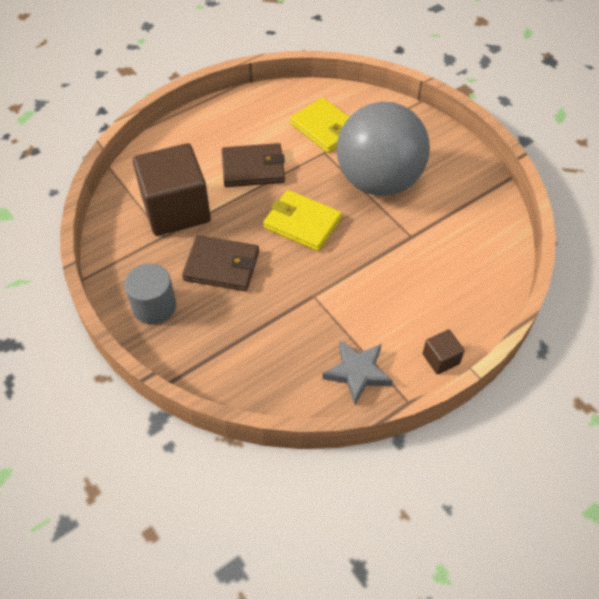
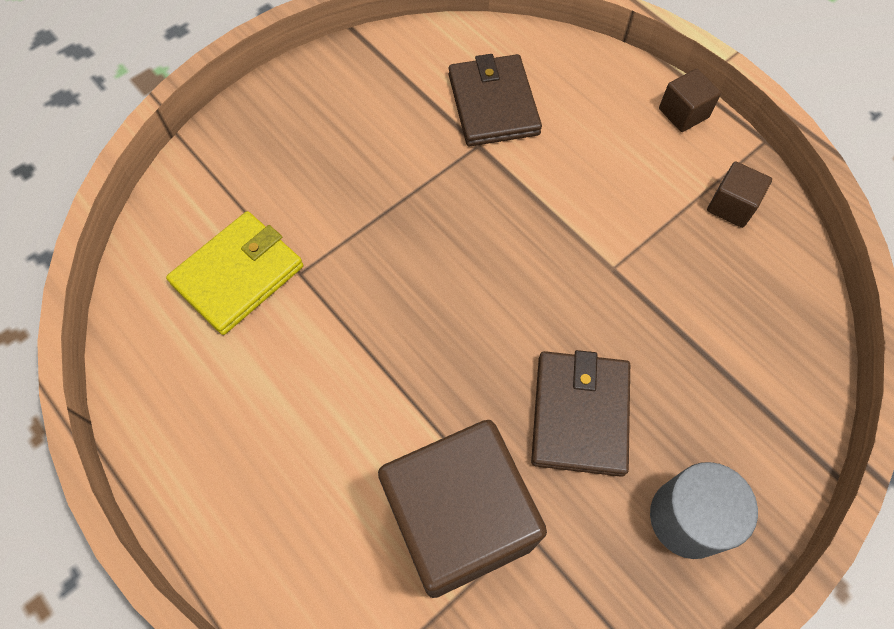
camera: 95 degrees left, 10 degrees up
brown wallet [222,143,285,187] -> brown wallet moved to [449,54,542,146]
yellow wallet [263,190,342,251] -> none
grey star [322,340,393,404] -> brown cube [707,162,772,228]
grey ball [337,102,430,196] -> none

